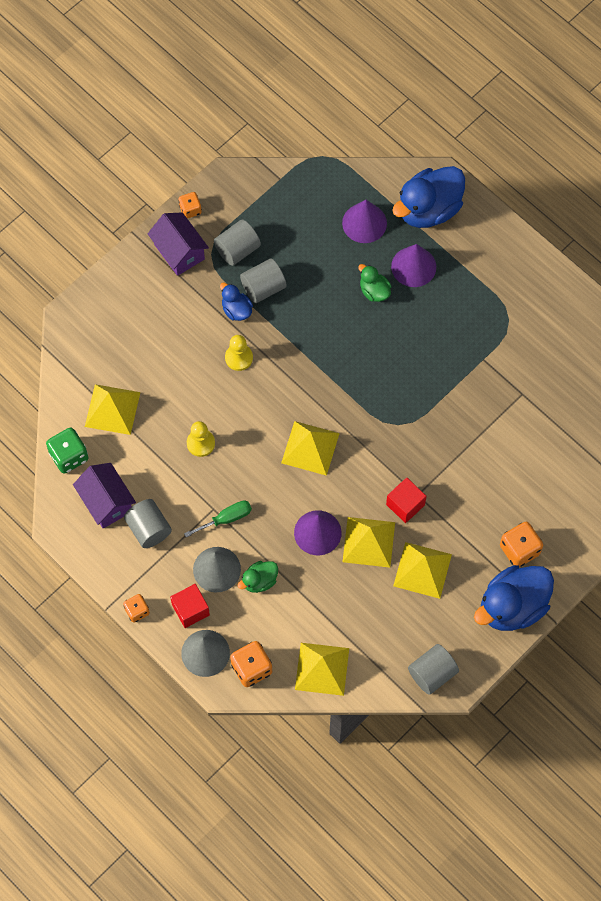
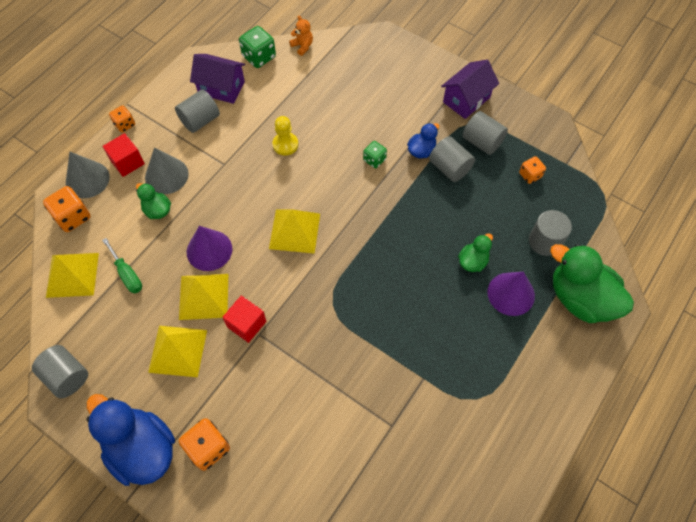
camera: 80 degrees right, 5 degrees down
purple house [73,463,136,529] -> purple house turned 60 degrees clockwise [190,54,245,104]
yellow pyramid [85,384,141,435] -> none
orange dice [179,192,202,219] -> orange dice moved to [519,156,546,184]
green screwdriver [184,500,252,537] -> green screwdriver moved to [102,238,142,293]
yellow pawn [225,335,253,371] -> green dice [363,141,387,168]
purple cone [342,200,387,243] -> grey cylinder [529,210,572,256]
blue duck [392,166,465,228] -> green duck [550,244,634,323]
none -> orange teddy bear [289,16,313,56]

